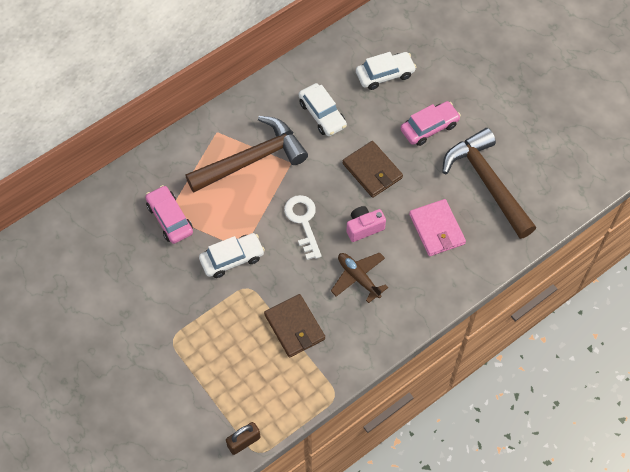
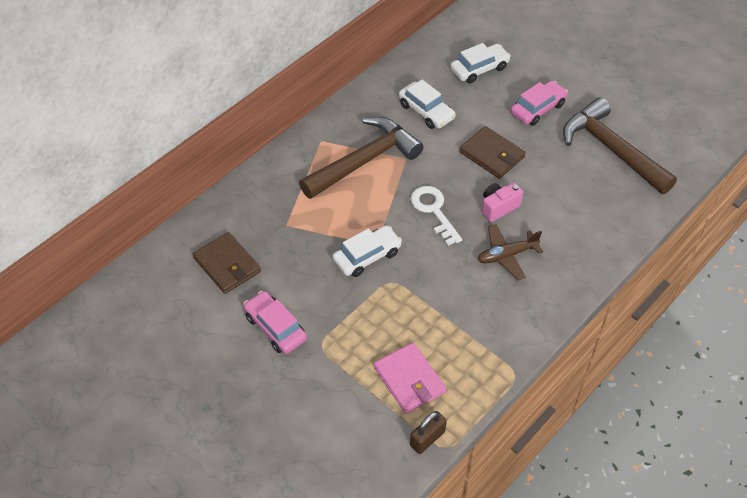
camera: 10 degrees left, 10 degrees down
pink car [145,185,193,244] -> pink car moved to [244,291,307,354]
brown wallet [264,294,325,358] -> brown wallet moved to [193,232,261,294]
brown plane [331,253,388,303] -> brown plane turned 60 degrees counterclockwise [478,224,543,280]
pink wallet [409,199,466,256] -> pink wallet moved to [374,343,446,414]

